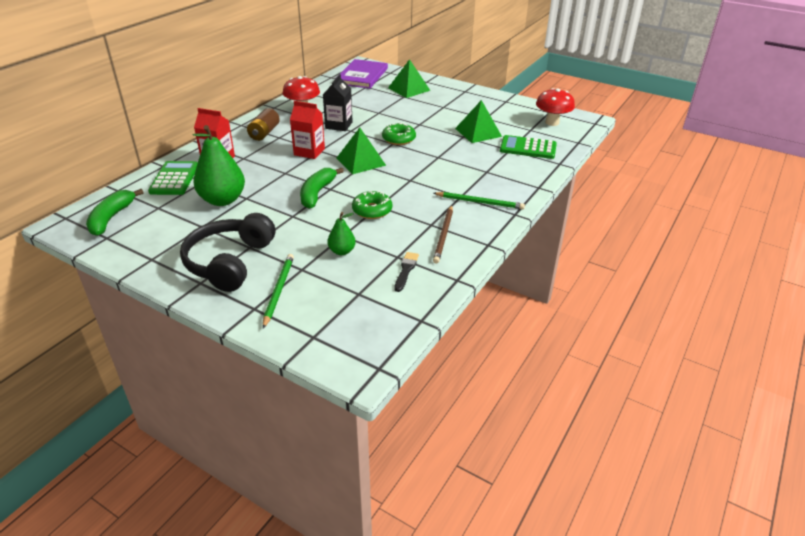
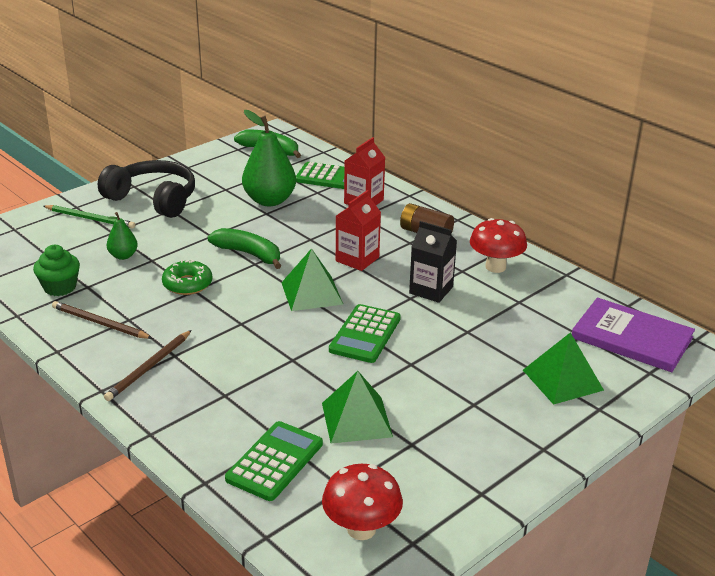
camera: 105 degrees right, 5 degrees down
green donut [382,122,416,145] -> green calculator [329,304,401,363]
black brush [395,252,419,292] -> green cupcake [33,245,80,296]
green pencil [434,192,525,209] -> brown pencil [104,330,192,401]

